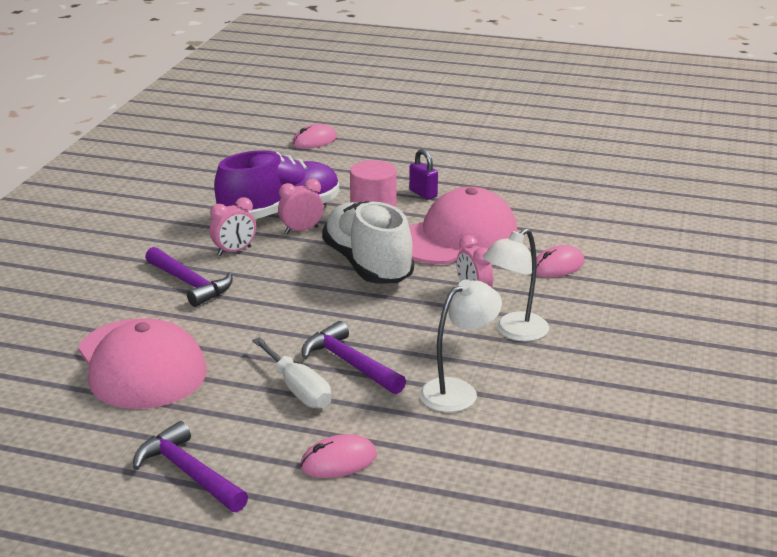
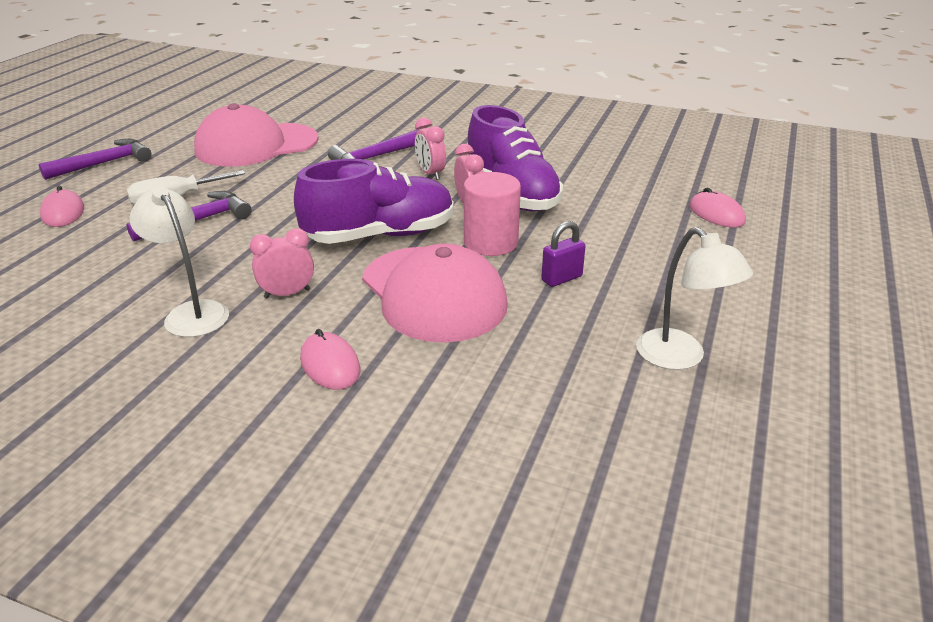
camera: 95 degrees right, 5 degrees up
white shoe [322,201,414,283] -> purple shoe [294,159,454,244]
white lamp [419,279,502,412] -> white lamp moved to [636,227,753,370]

